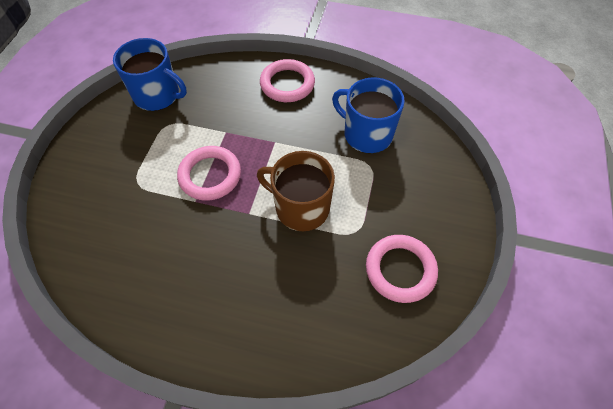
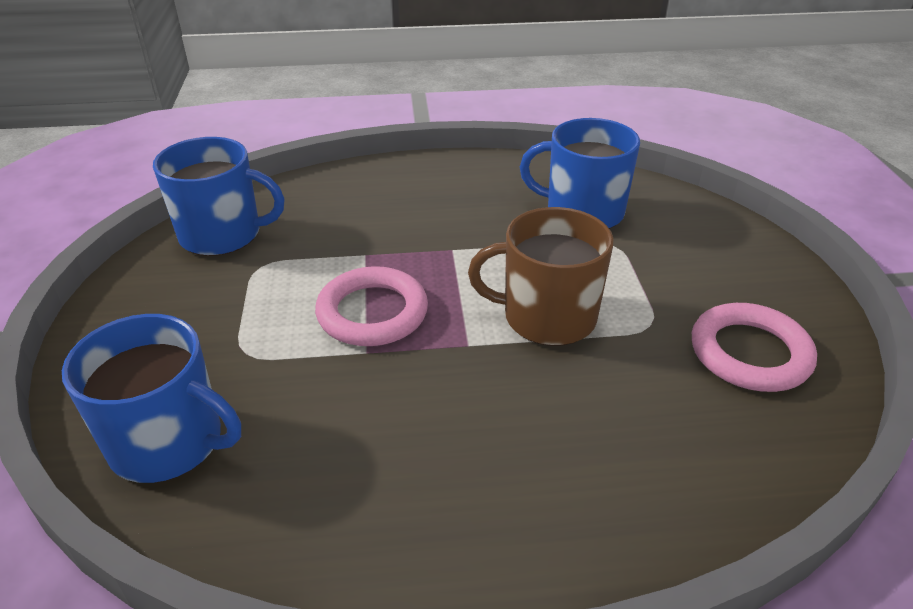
camera: 20 degrees left, 20 degrees down
pink ring [260,59,315,102] -> none
none -> blue mug [62,314,241,483]

